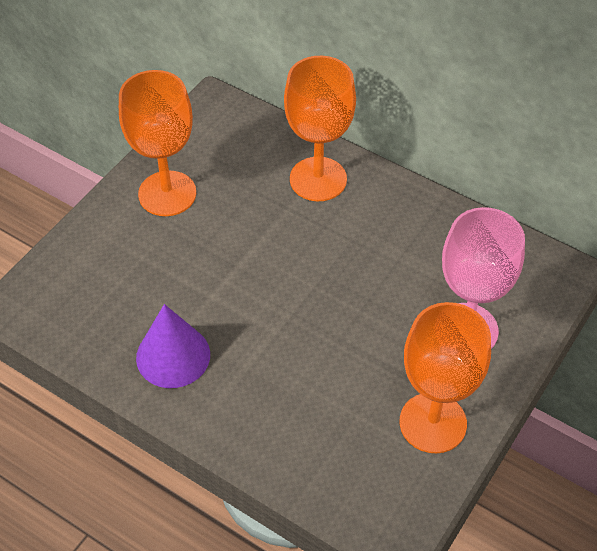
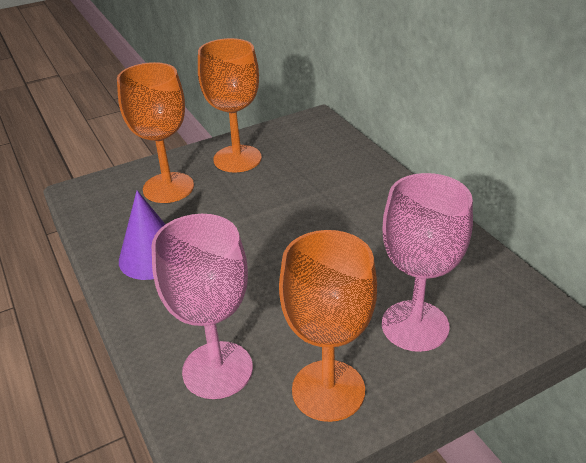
camera: 30 degrees right, 15 degrees down
orange goblet [284,56,356,201] -> orange goblet moved to [117,62,194,203]
none -> pink goblet [152,214,253,399]

